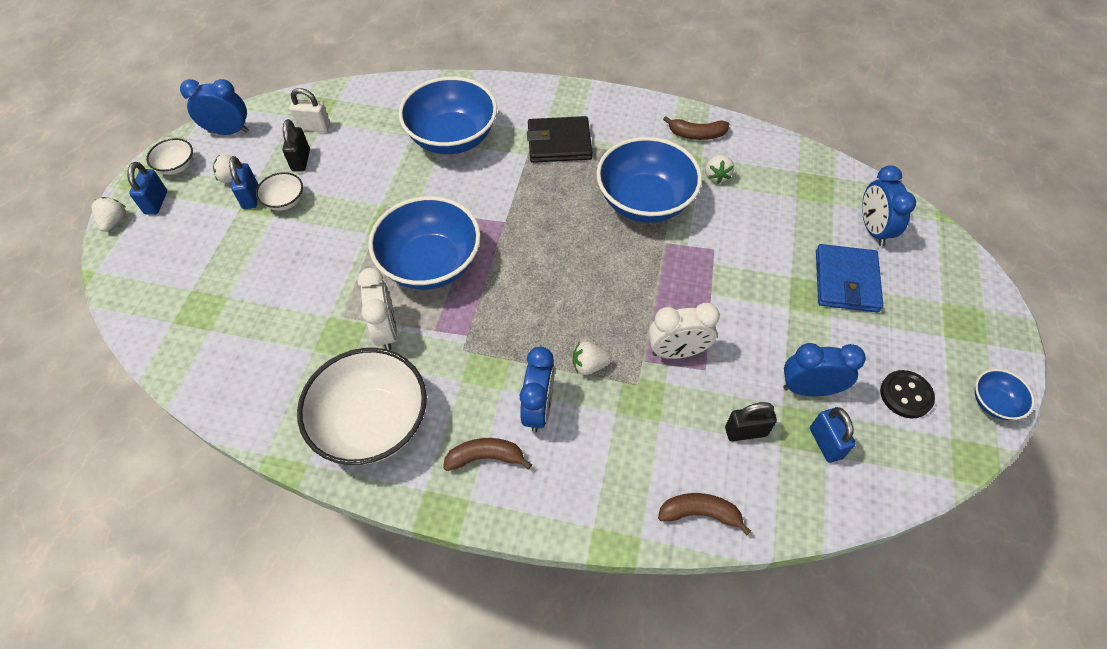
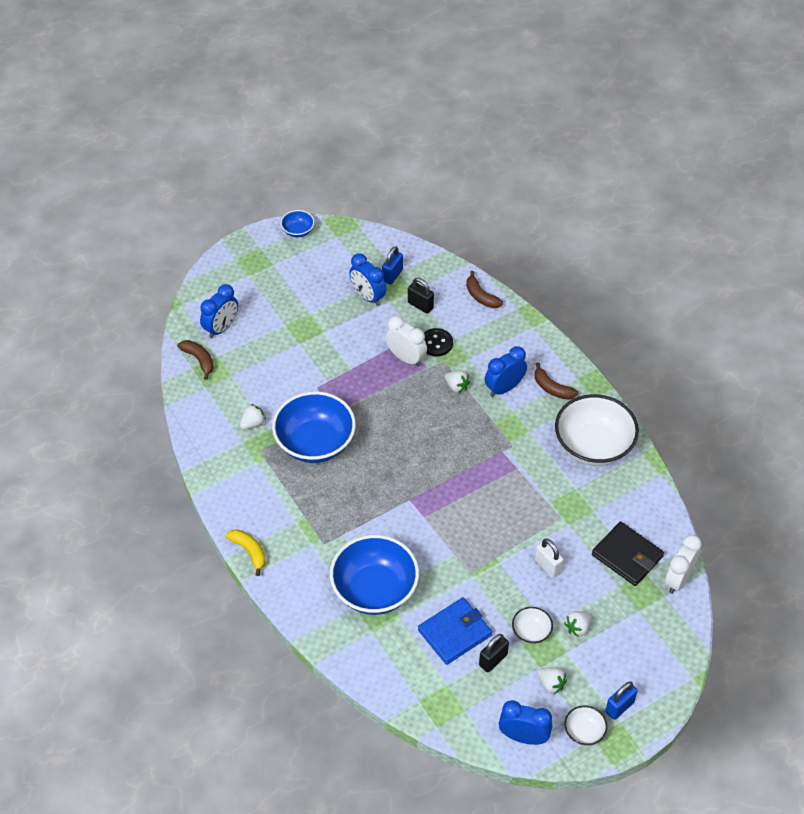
camera: 135 degrees left, 5 degrees down
white strawberry [92,197,126,232] -> white strawberry moved to [564,611,592,637]
blue clock [180,79,249,135] -> blue clock turned 150 degrees clockwise [499,700,552,745]
blue padlock [229,156,258,209] -> none
white padlock [289,88,330,132] -> white padlock moved to [535,538,564,578]
white clock [357,268,397,350] -> white clock moved to [665,535,702,594]
blue bowl [368,196,481,290] -> none
black wallet [527,116,593,163] -> black wallet moved to [592,521,664,586]
brown banana [663,116,729,140] -> brown banana moved to [177,340,214,380]
blue wallet [816,244,883,313] -> blue wallet moved to [418,597,492,665]
black button [880,370,935,418] -> black button moved to [424,328,453,357]
none -> yellow banana [225,529,266,576]

